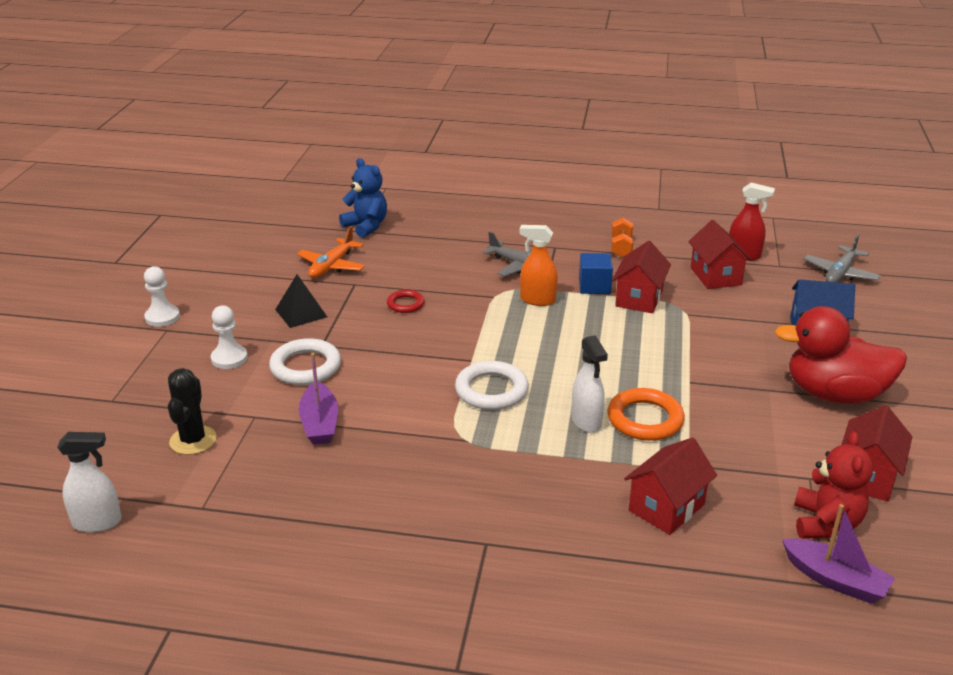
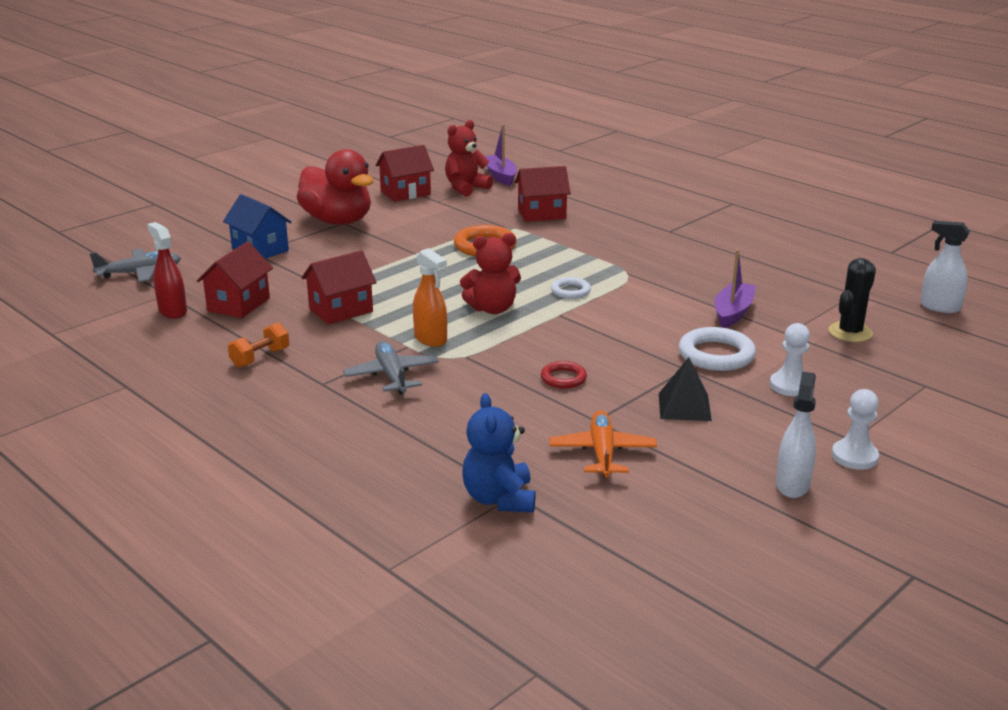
camera: 145 degrees left, 5 degrees down
orange plane [297,226,365,278] -> orange plane turned 60 degrees counterclockwise [549,410,657,478]
white ring [455,361,529,410] -> white ring [551,277,591,299], size x0.58
white spray bottle [571,335,608,433] -> white spray bottle moved to [776,371,816,498]
blue cube [579,253,613,294] -> none
none -> red teddy bear [460,233,521,314]

